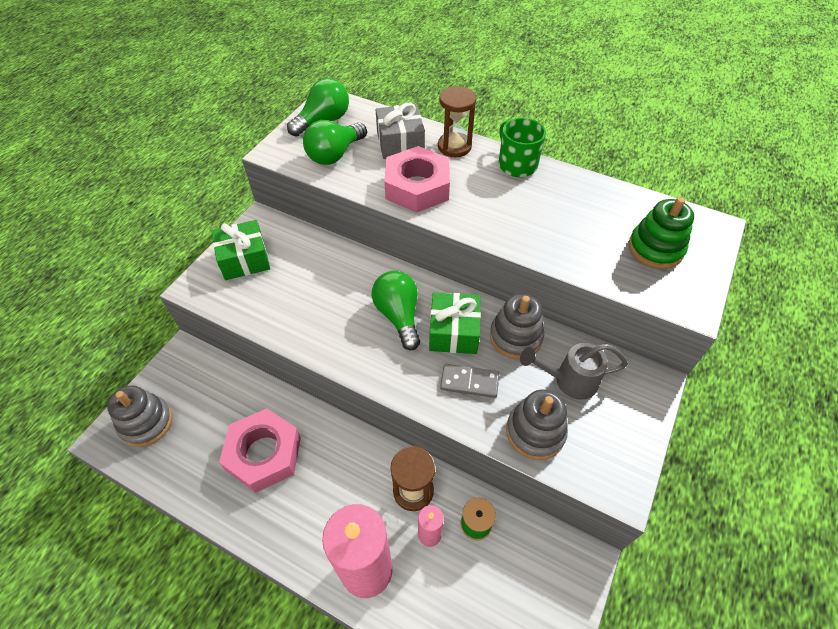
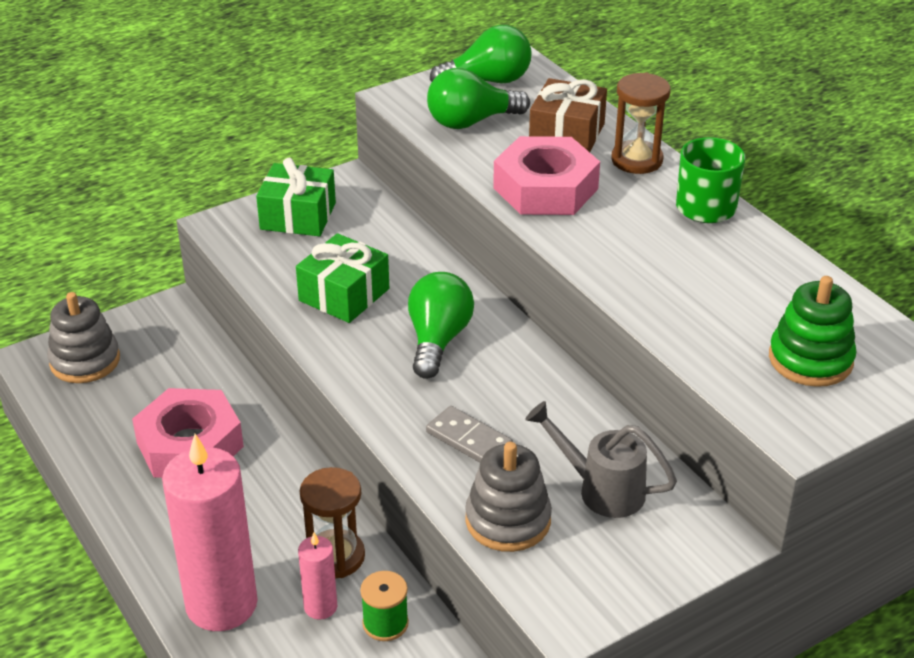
camera: 30 degrees right, 15 degrees down
grey gift [376,103,425,159] -> brown gift [529,78,607,152]
green gift [429,292,481,354] -> green gift moved to [296,233,389,323]
grey stacking toy [490,294,544,359] -> none

